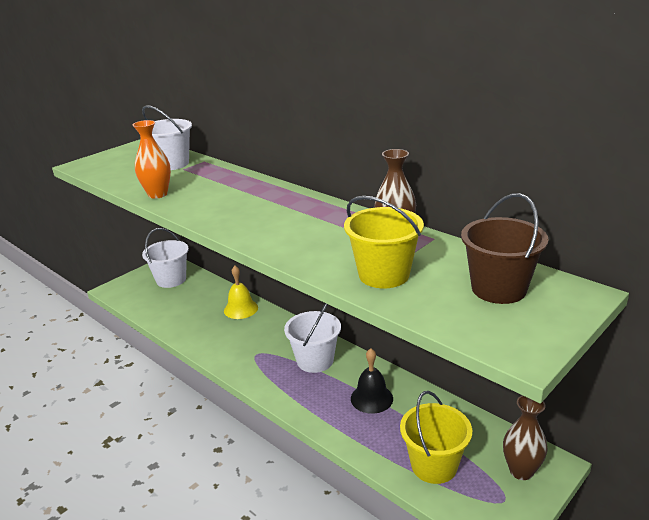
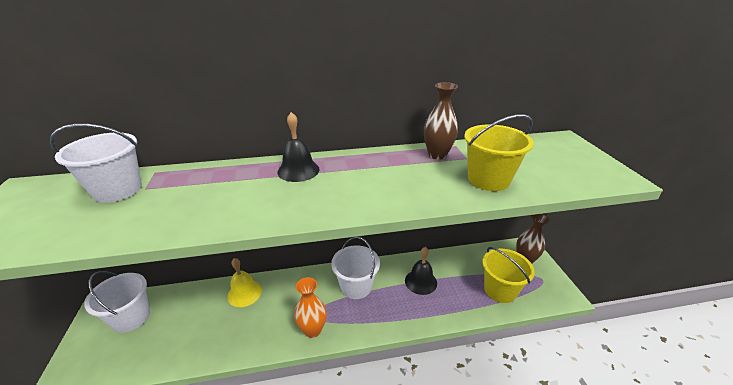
camera: 55 degrees left, 5 degrees up
orange vase [133,120,171,199] -> orange vase moved to [294,277,327,338]
brown bucket [461,193,548,304] -> none
none -> black bell [277,112,320,182]

